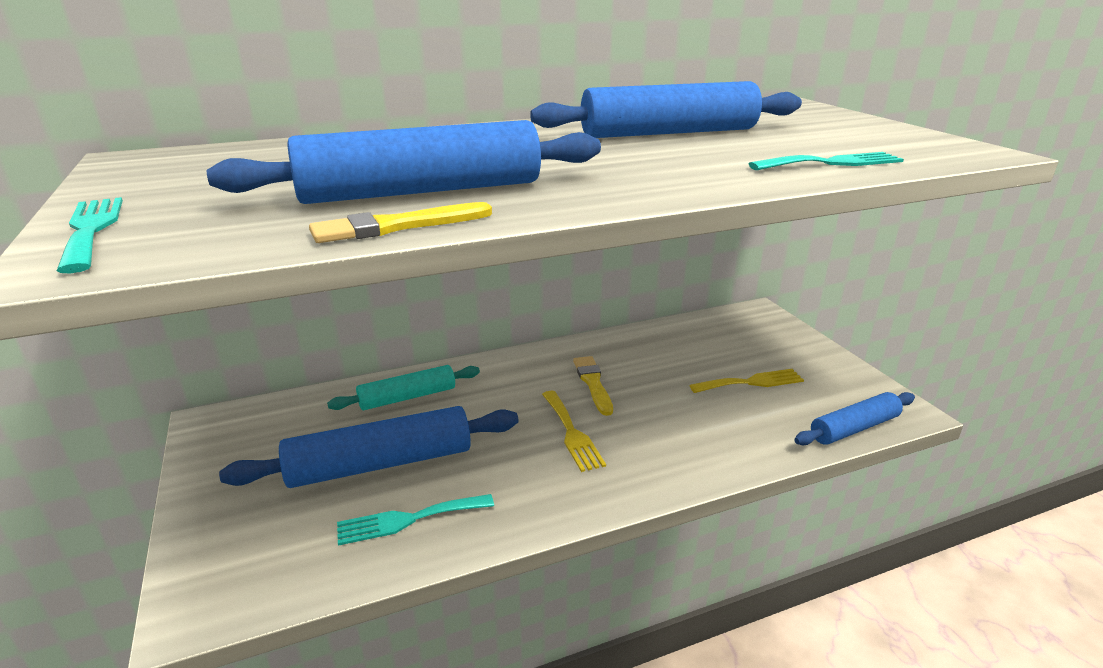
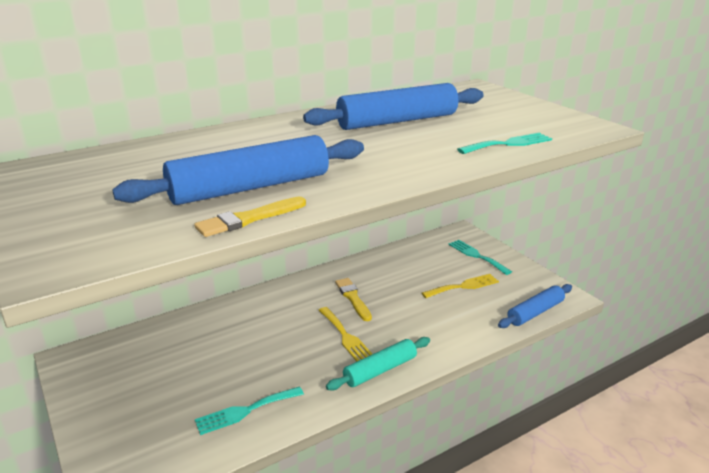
camera: 10 degrees left, 0 degrees up
turquoise fork [56,197,123,273] -> turquoise fork moved to [449,240,512,275]
blue rolling pin [219,406,518,488] -> none
turquoise rolling pin [327,365,480,410] -> turquoise rolling pin moved to [326,337,430,390]

